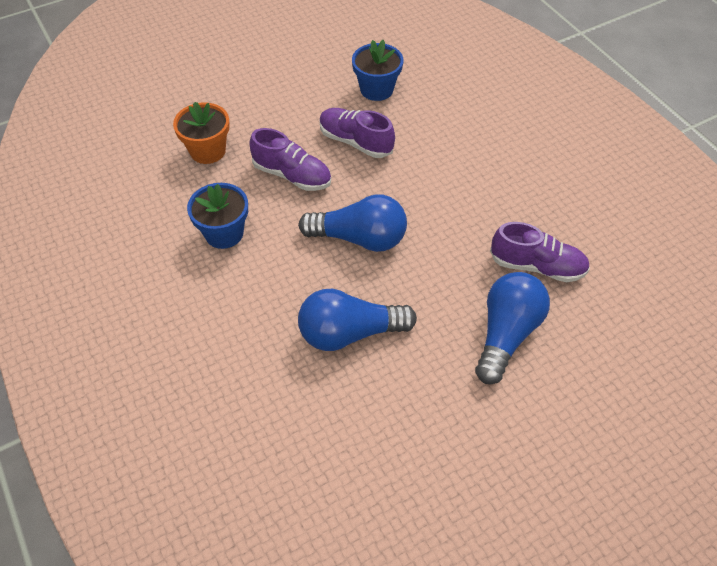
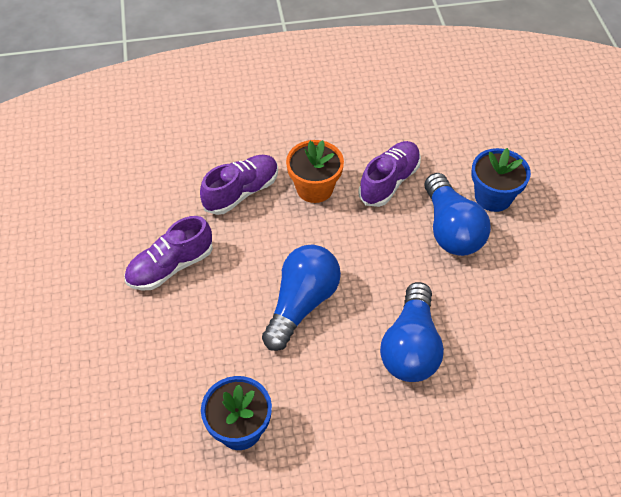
camera: 70 degrees left, 0 degrees up
orange flower pot [173,102,230,164] -> orange flower pot moved to [286,140,344,203]
purple shoe [249,128,331,191] -> purple shoe moved to [200,155,278,215]
blue flower pot [352,40,404,101] -> blue flower pot moved to [471,148,531,212]
blue light bulb [475,272,550,384] -> blue light bulb turned 150 degrees counterclockwise [424,173,491,256]

